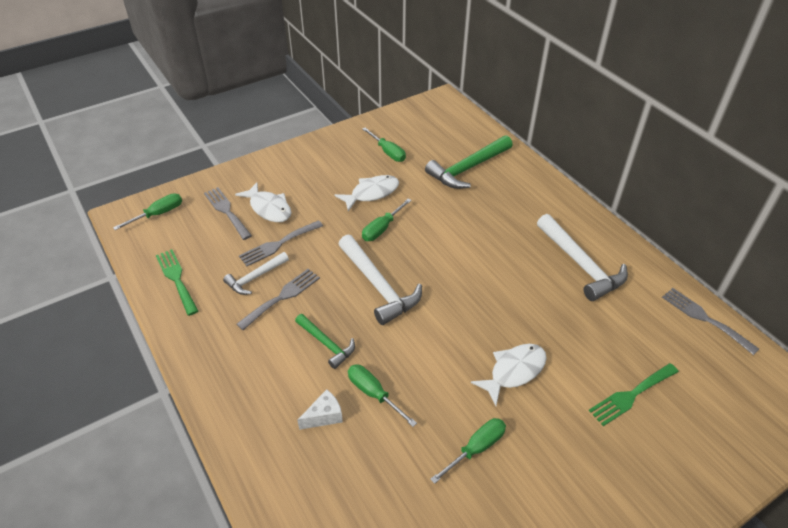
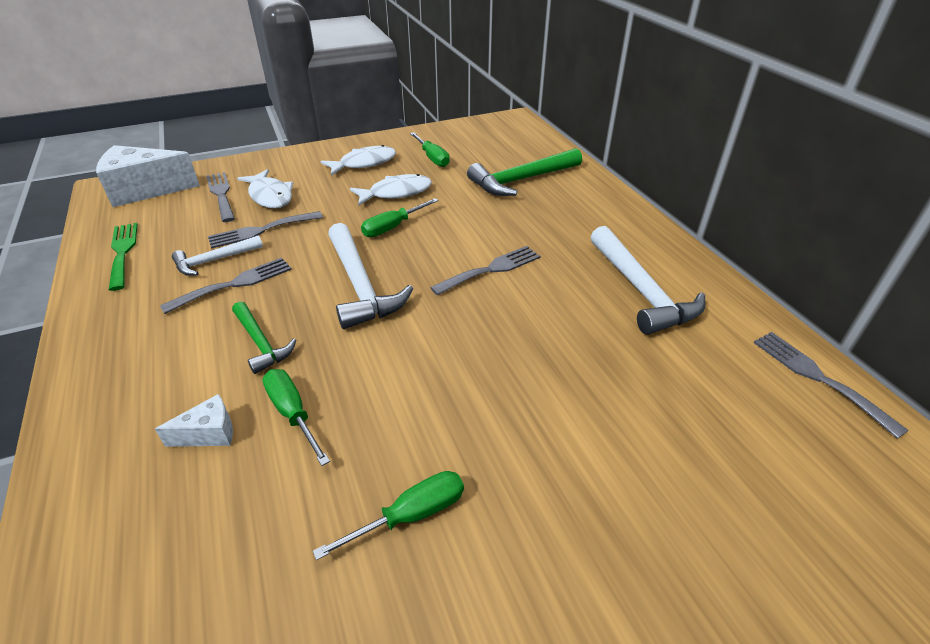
camera: 10 degrees right, 5 degrees down
green screwdriver [113,193,182,230] -> white cheese [96,145,200,207]
white fish [471,344,547,406] -> white fish moved to [321,145,396,176]
green fork [589,363,679,426] -> none
none -> grey fork [430,246,541,295]

